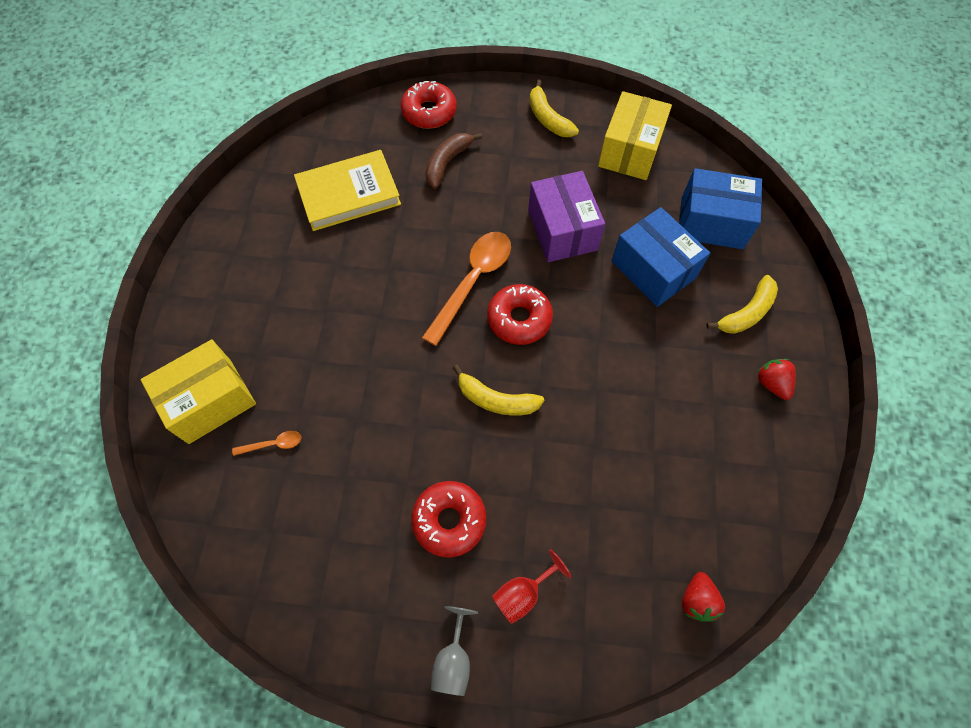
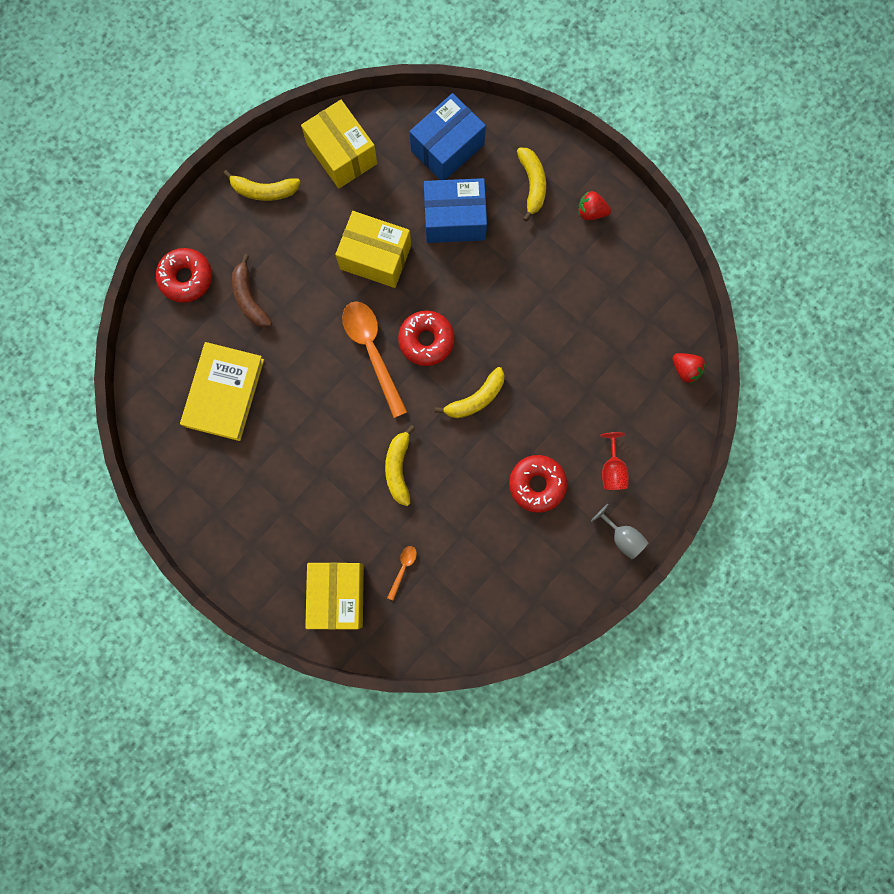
camera: 55 degrees left, 15 degrees up
purple box [528,171,605,262] -> yellow box [335,211,411,288]
none -> yellow banana [385,425,415,506]

